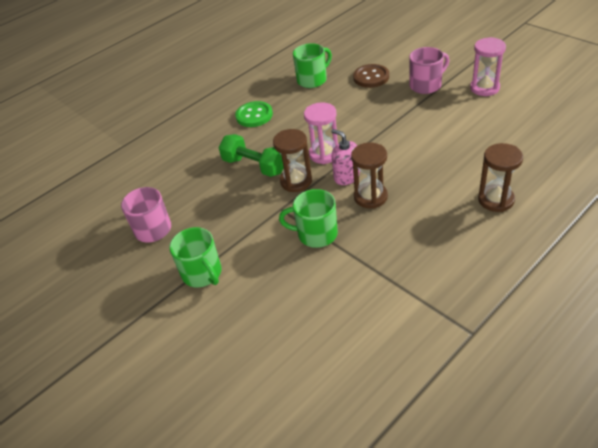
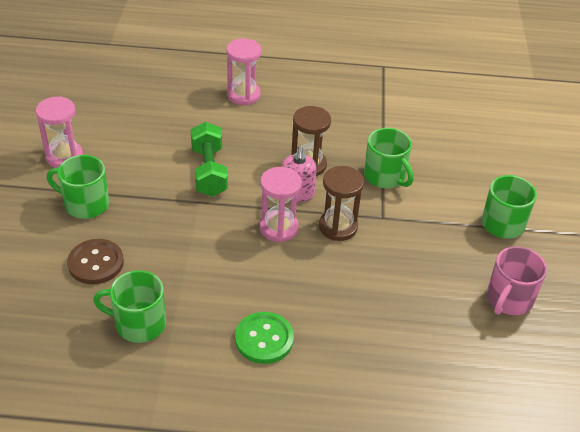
camera: 140 degrees left, 0 degrees up
green dumbbell [219,134,284,177] -> green dumbbell moved to [191,122,228,197]
pink mug [409,47,449,94] -> green mug [47,155,109,219]
brown hourglass [478,143,523,212] -> pink hourglass [226,38,261,105]

